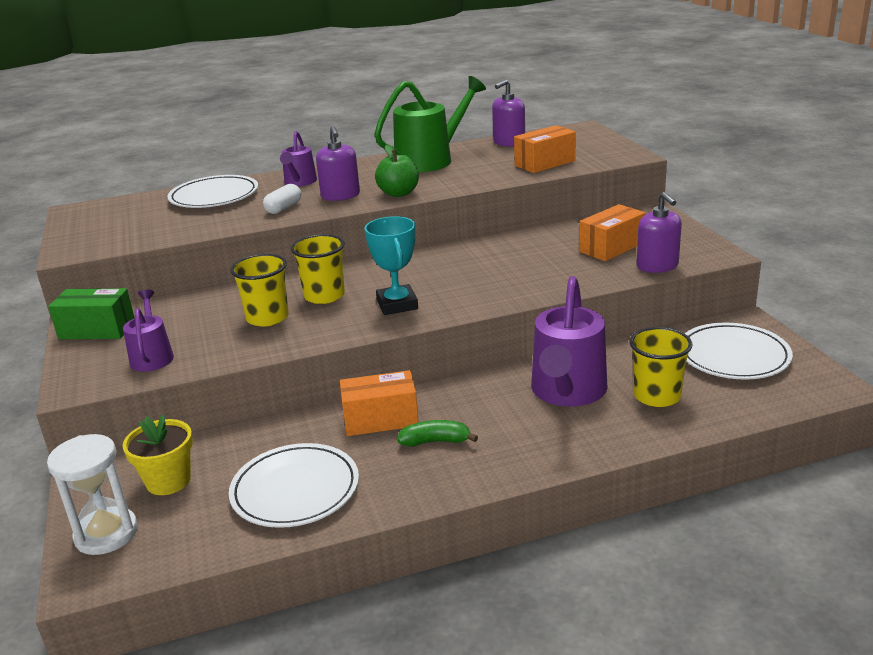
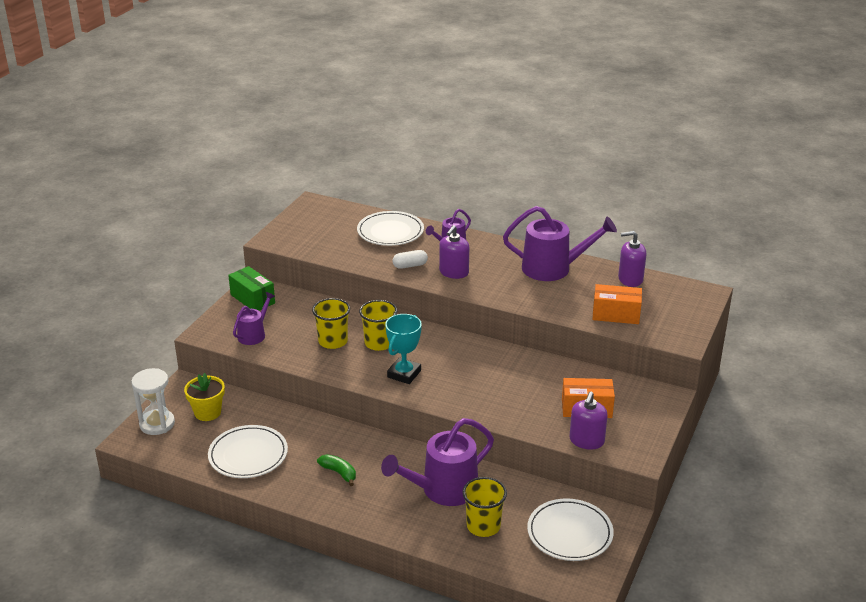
camera: 40 degrees right, 5 degrees up
orange box [340,370,419,436] -> none
green watering can [374,76,486,172] -> purple watering can [503,206,617,281]
green apple [375,145,419,197] -> none

